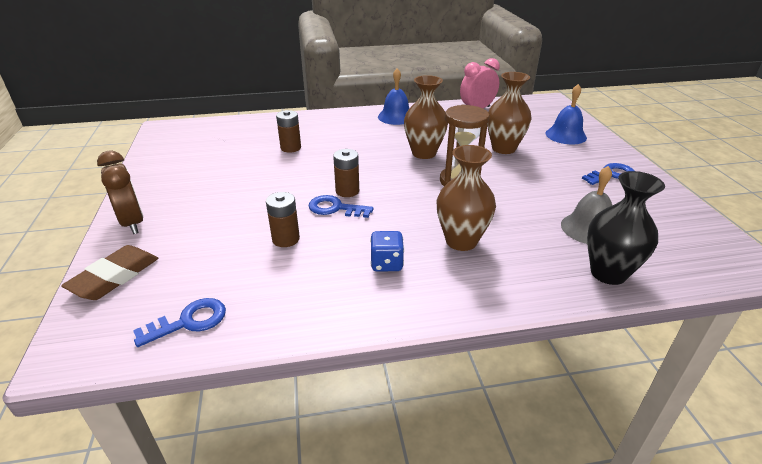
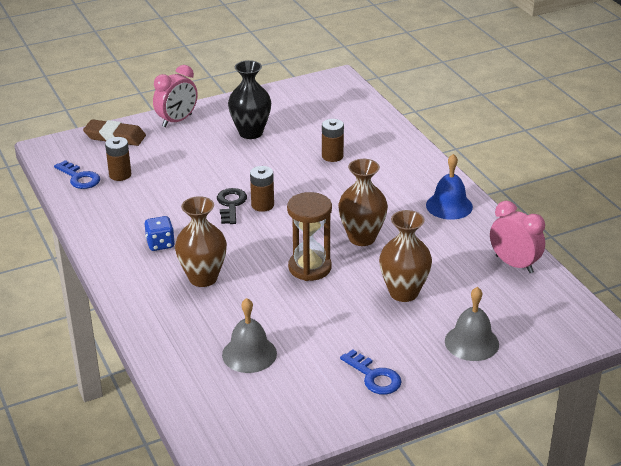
camera: 75 degrees right, 0 degrees up
brown clock [97,150,143,234] -> pink clock [153,65,198,127]
brown battery [266,192,300,247] -> brown battery moved to [105,137,131,181]
blue key [309,195,374,218] -> black key [217,188,247,224]
blue bell [546,84,587,144] -> grey bell [445,287,499,361]
black vase [587,171,665,285] -> black vase moved to [228,60,271,139]

